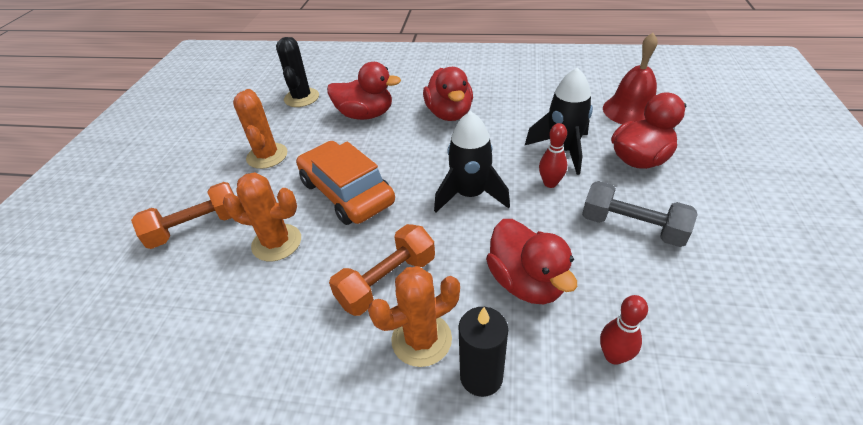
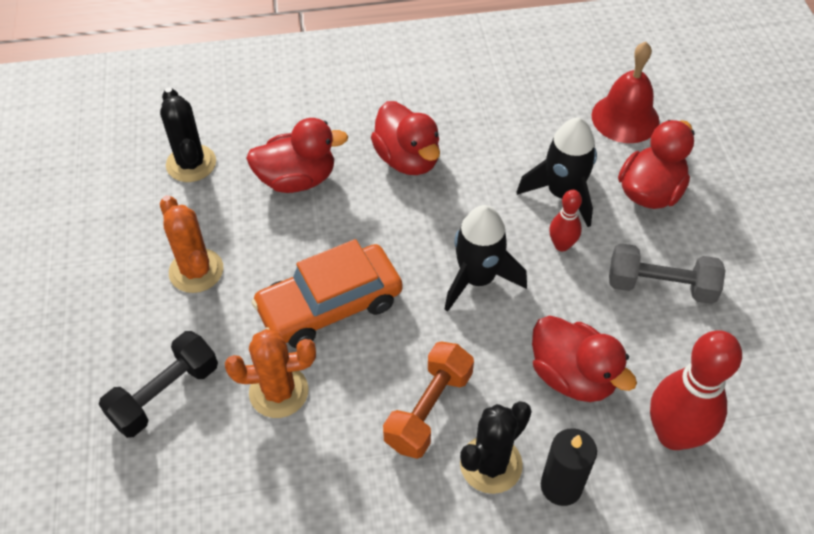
camera: 20 degrees left, 10 degrees up
orange dumbbell [131,182,234,249] -> black dumbbell [99,331,218,438]
orange car [296,141,395,225] -> orange car turned 60 degrees counterclockwise [251,239,403,348]
orange cactus [368,266,460,367] -> black cactus [460,401,532,494]
red bowling pin [600,295,648,365] -> red bowling pin [650,330,742,450], size x1.96

